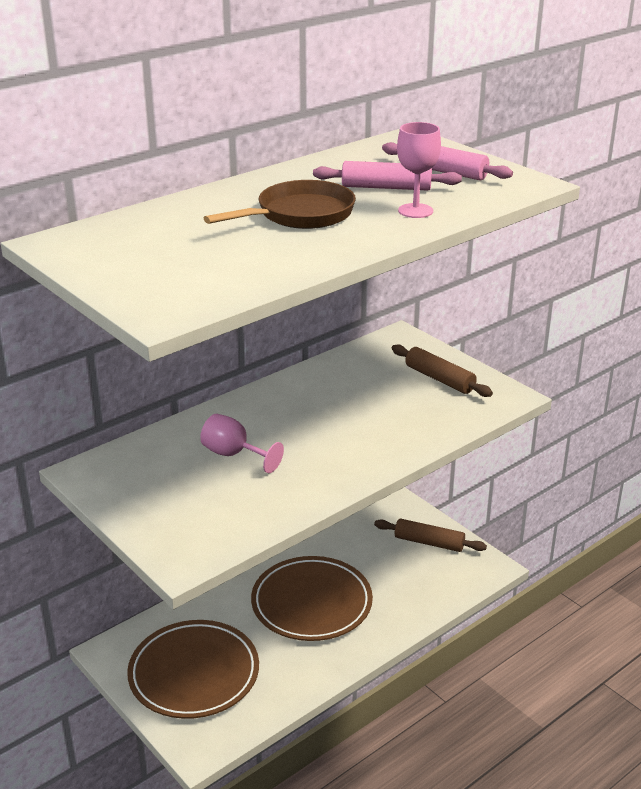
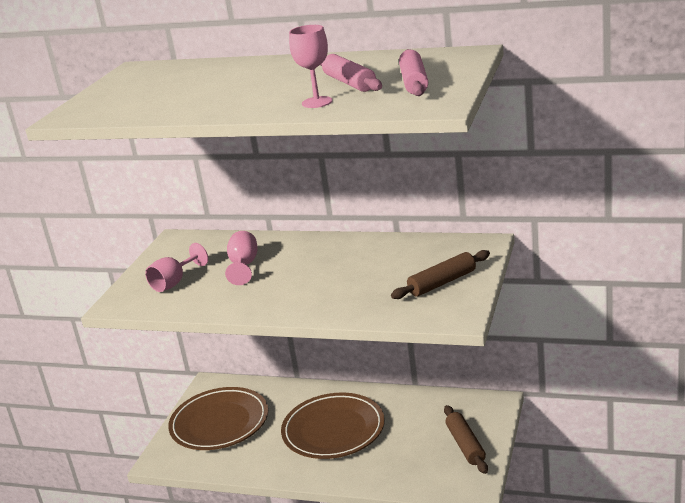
camera: 60 degrees right, 5 degrees down
brown pan [204,180,356,229] -> none
brown rolling pin [392,344,493,397] -> brown rolling pin turned 45 degrees clockwise [391,250,490,299]
none -> pink goblet [145,243,208,292]

